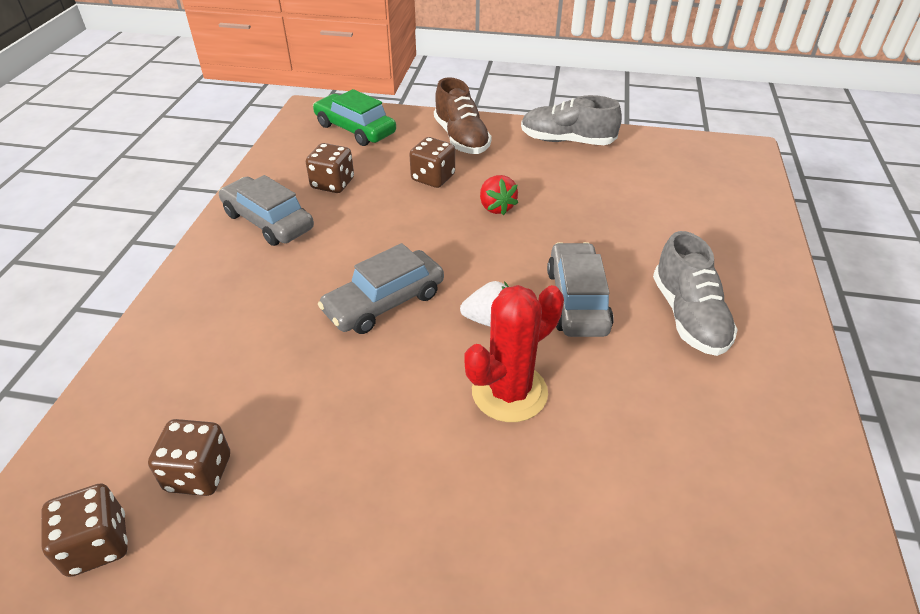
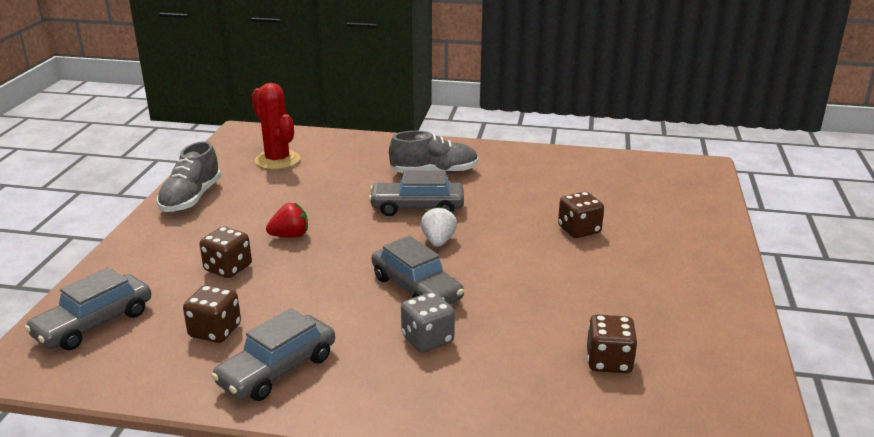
camera: 90 degrees left, 15 degrees down
brown dice [41,483,128,577] -> brown dice moved to [558,192,604,238]
green car [313,89,396,146] -> grey car [24,267,151,350]
brown shoe [434,77,492,154] -> none
red cactus [465,285,564,422] -> red cactus moved to [252,83,300,170]
none -> grey dice [401,292,455,353]

